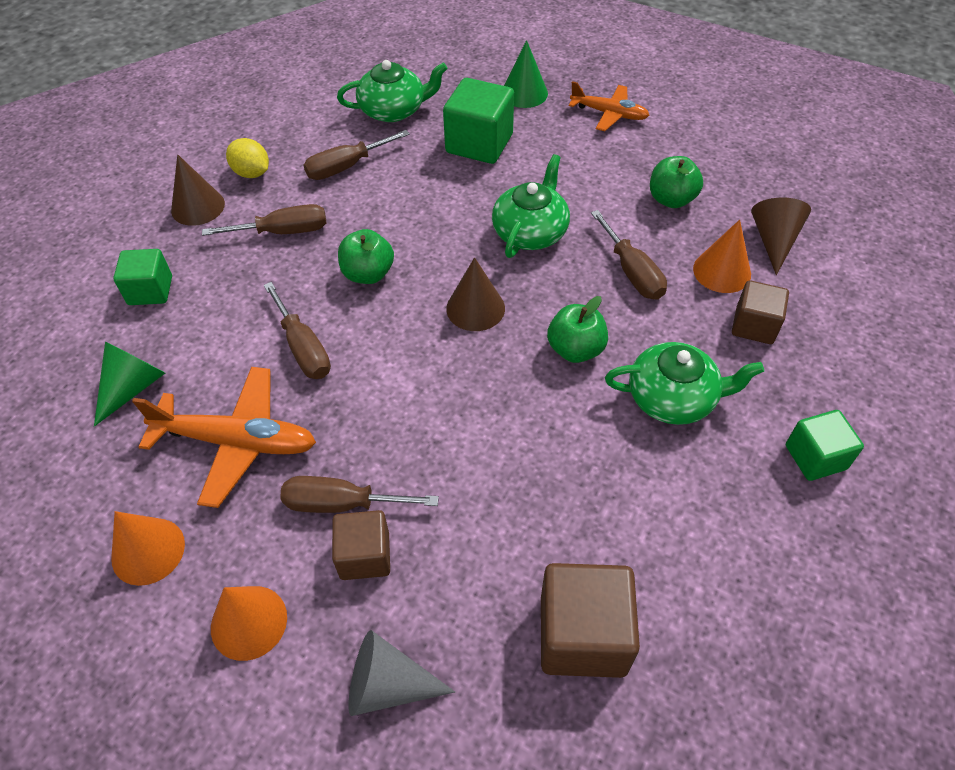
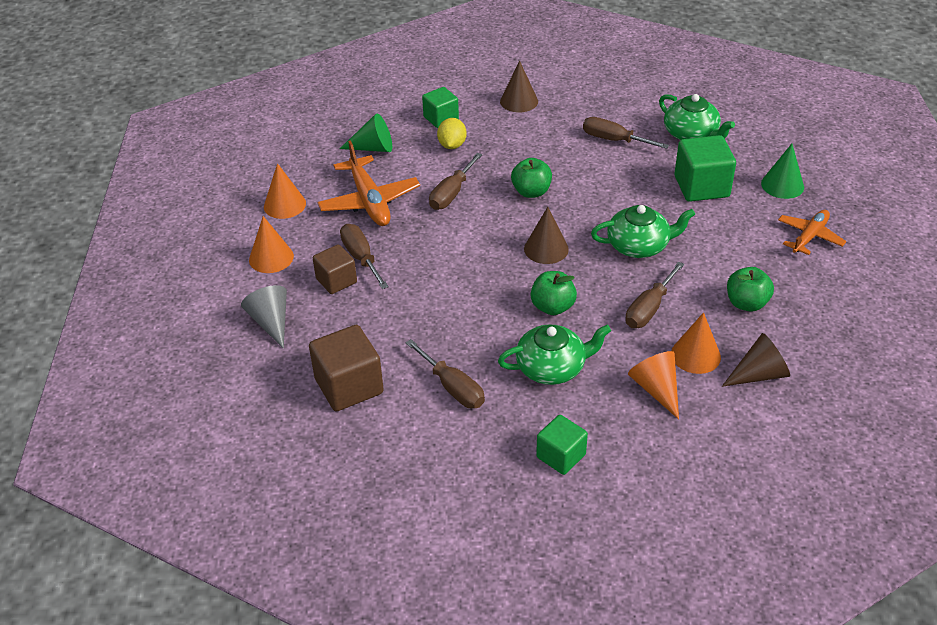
camera: 60 degrees right, 10 degrees down
brown screwdriver [202,204,326,236] -> brown screwdriver moved to [406,339,485,408]
yellow lemon [226,138,269,178] -> yellow lemon moved to [437,118,467,149]
orange plane [569,81,650,131] -> orange plane turned 135 degrees counterclockwise [778,210,846,255]
green teapot [605,342,764,425] -> green teapot turned 75 degrees counterclockwise [498,324,611,385]
brown cube [732,280,789,344] -> orange cone [628,351,679,419]

